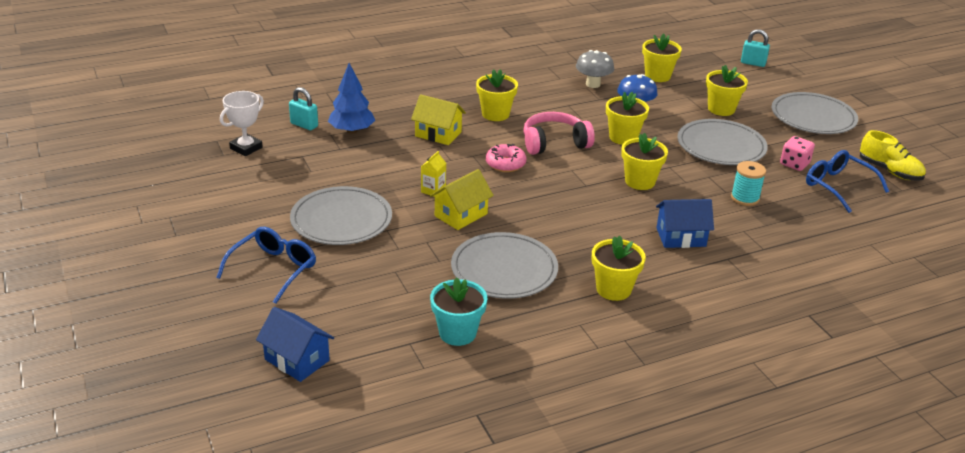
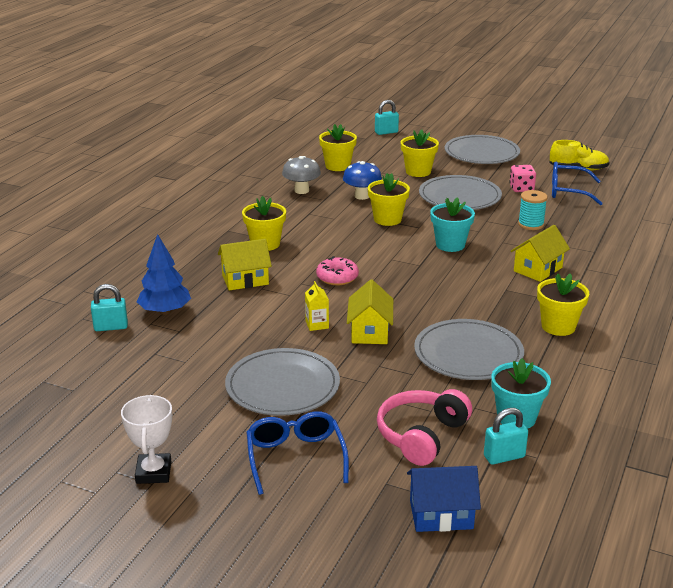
camera: 40 degrees left, 5 degrees down
white trophy [220,91,264,156] -> white trophy moved to [121,395,172,484]
pink headphones [523,112,595,155] -> pink headphones moved to [377,389,472,466]
yellow flower pot [621,133,668,190] -> turquoise flower pot [430,197,475,252]
blue house [656,199,714,248] -> yellow house [511,225,570,282]
none -> turquoise padlock [484,408,528,465]

